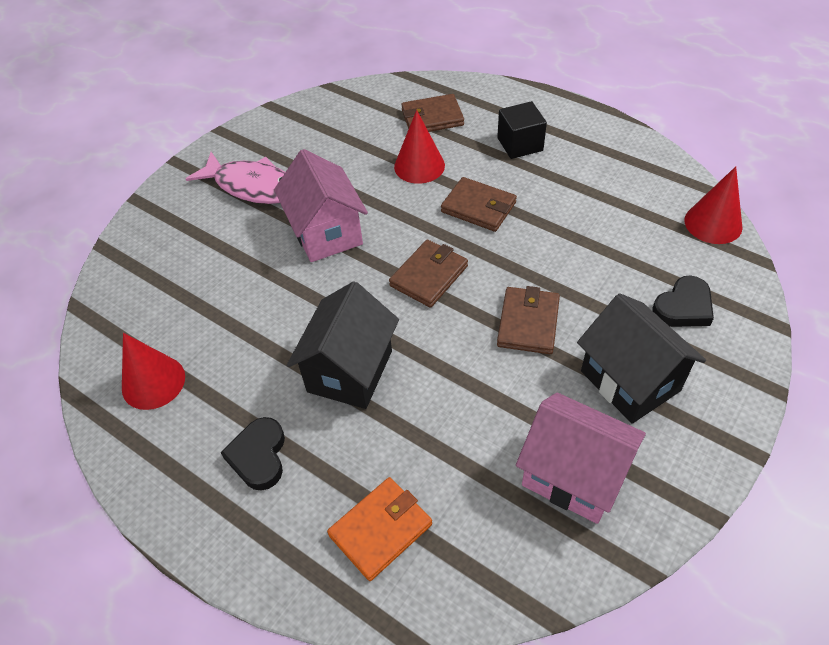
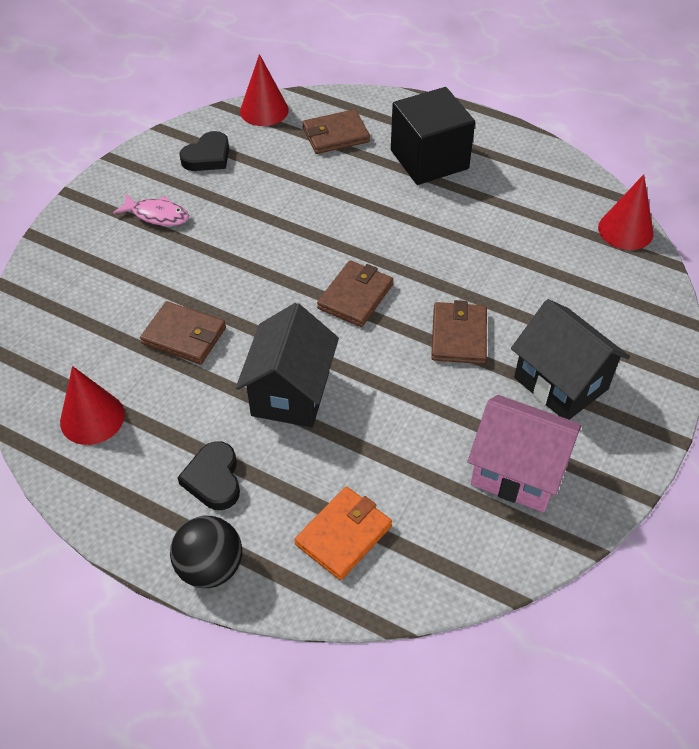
camera: 10 degrees left, 0 degrees up
pink fish [186,152,285,204] -> pink fish [113,194,189,226], size x0.62
pink house [274,149,368,262] -> none
red cone [394,110,445,184] -> red cone moved to [240,54,289,126]
brown wallet [441,177,517,232] -> brown wallet moved to [140,301,226,364]
black cube [497,101,547,159] -> black cube [391,87,475,185], size x1.64
black heart [652,275,714,327] -> black heart moved to [179,131,229,171]
none -> black ball [170,516,242,588]

